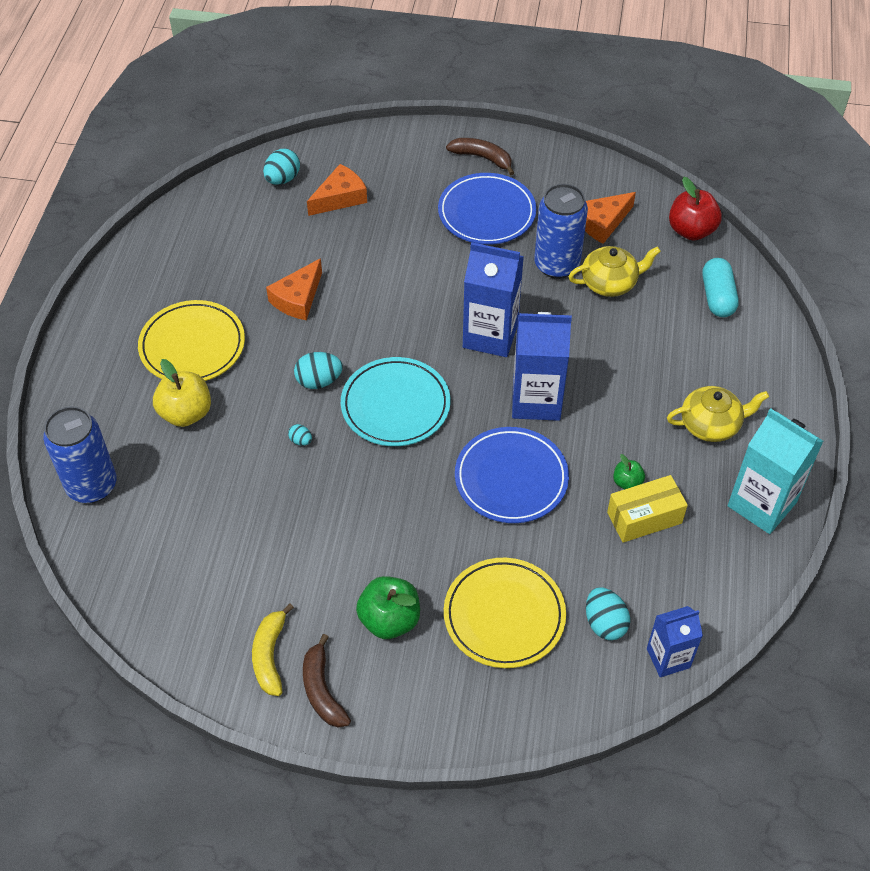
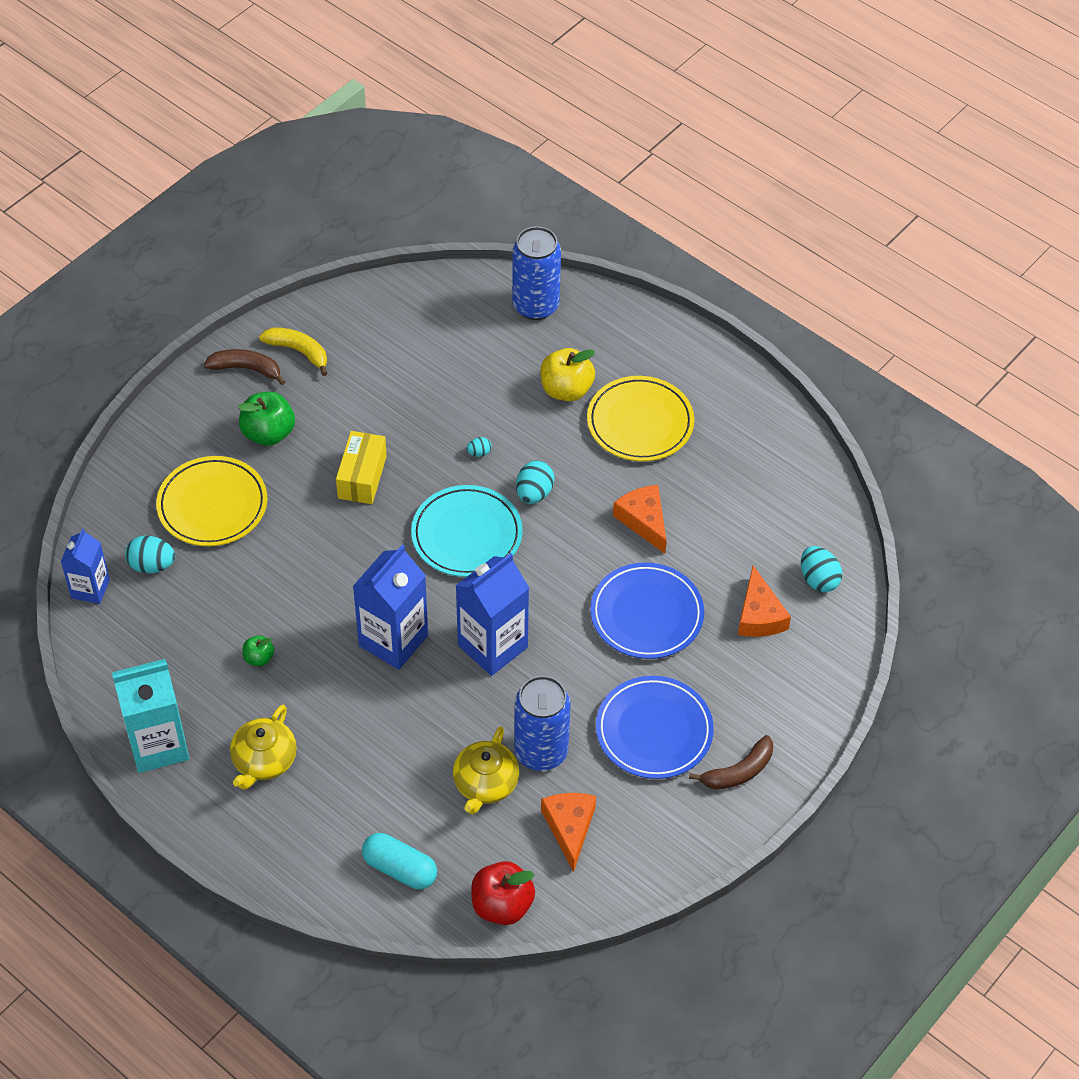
camera: 120 degrees right, 0 degrees up
blue plate [455,427,569,523] -> blue plate moved to [590,562,704,659]
yellow box [607,475,688,543] -> yellow box moved to [336,431,387,504]

